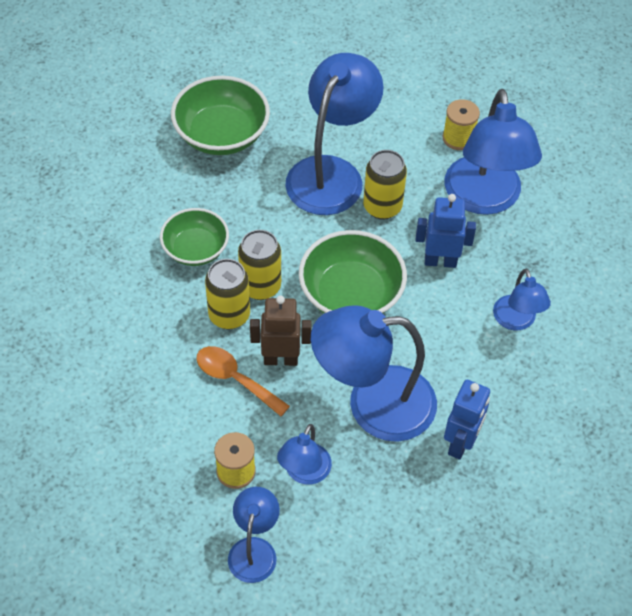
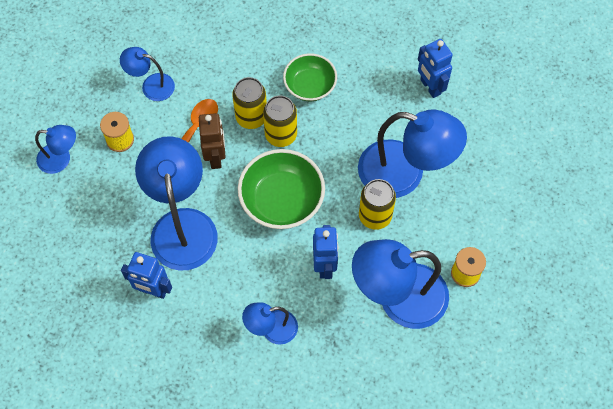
camera: 85 degrees right, 10 degrees up
green bowl [171,76,270,155] -> blue robot [418,39,452,98]
blue lamp [277,424,332,485] -> blue lamp moved to [120,47,175,101]

